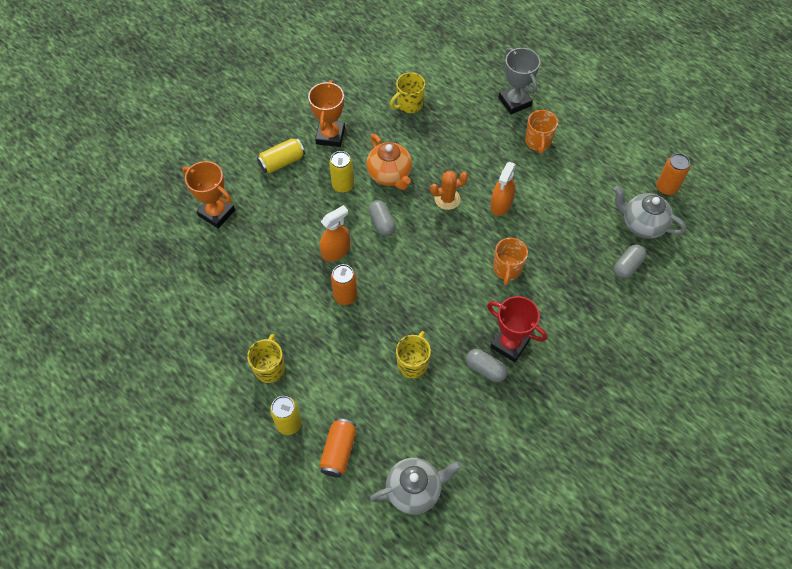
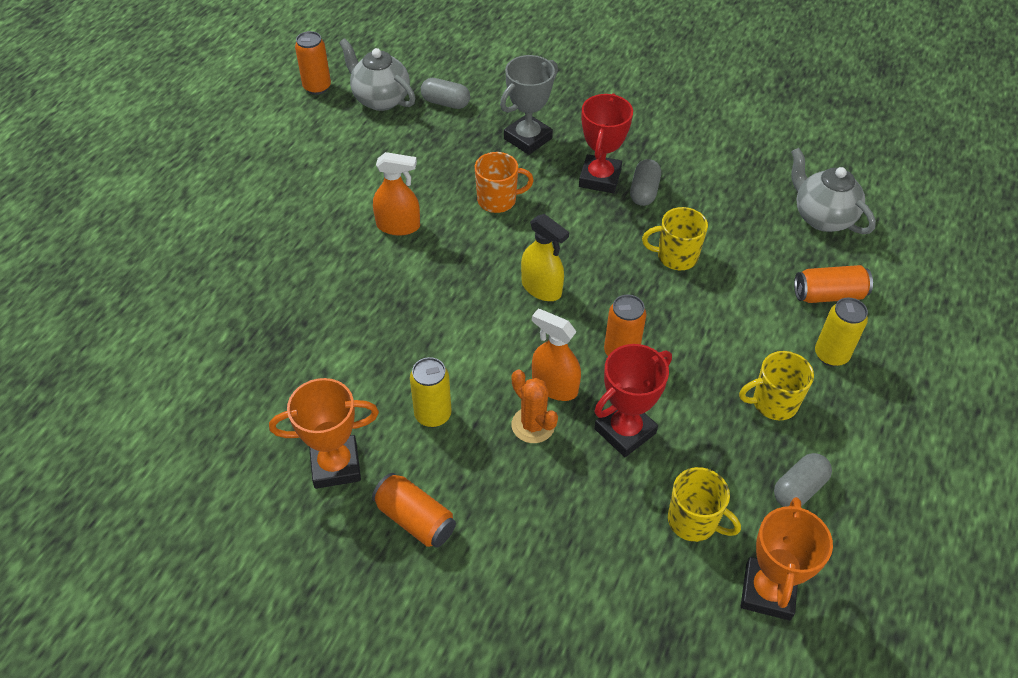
camera: 110 degrees left, 10 degrees down
orange trophy [182,161,235,228] -> orange trophy moved to [741,497,833,621]
yellow can [257,138,305,173] -> orange can [372,473,456,548]
orange teapot [366,134,412,190] -> none
grey capsule [368,200,396,236] -> grey capsule moved to [774,453,832,507]
yellow mug [390,72,425,113] -> yellow mug moved to [668,467,741,542]
orange cactus [430,171,468,210] -> orange cactus moved to [512,370,558,443]
grey trophy [498,47,540,114] -> grey trophy moved to [500,55,558,155]
orange mug [525,110,558,154] -> none
grey teapot [614,186,686,239] -> grey teapot turned 120 degrees clockwise [339,38,415,111]
none -> yellow spray bottle [521,214,569,301]
none -> red trophy [594,344,672,457]

